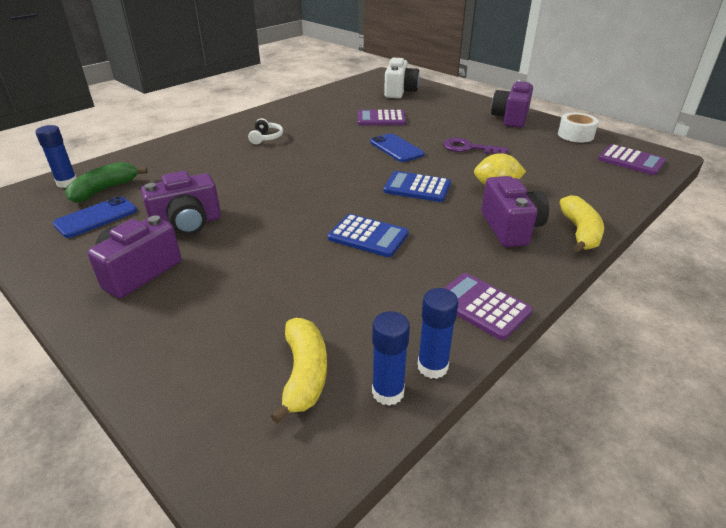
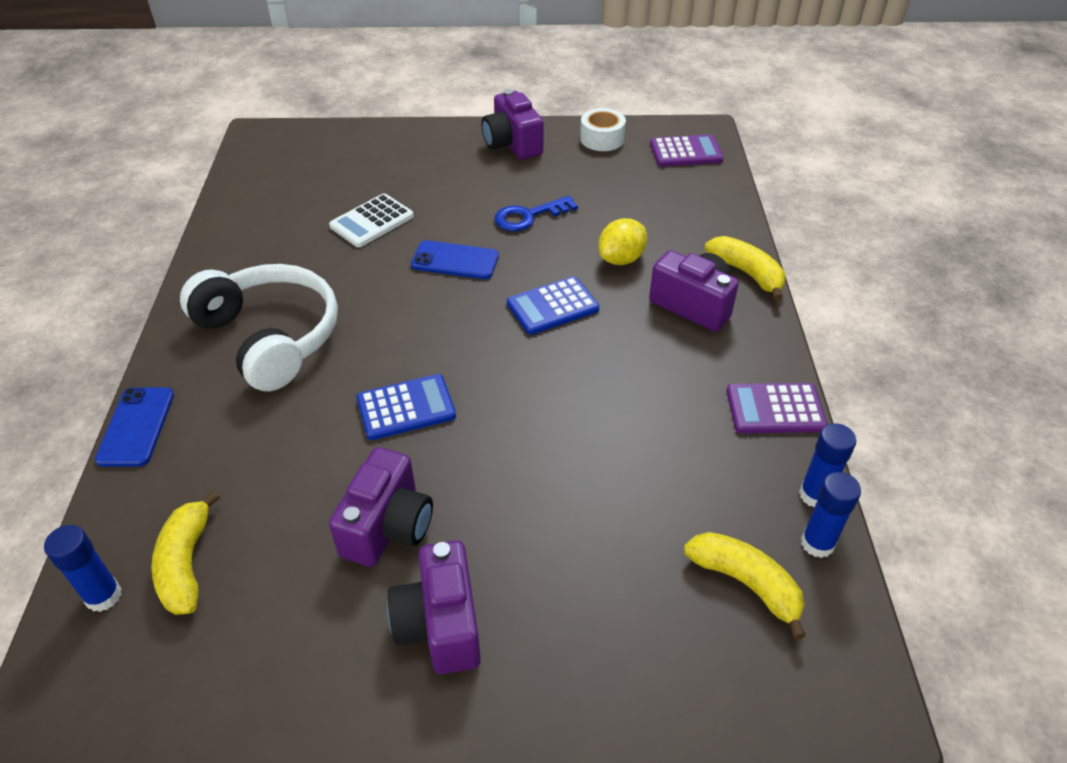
camera: 45 degrees left, 10 degrees up
blue phone [53,196,137,238] -> blue phone moved to [95,387,174,467]
green banana [65,162,147,203] -> yellow banana [151,491,220,615]
white headphones [248,118,283,144] -> white headphones [180,264,338,391], size x2.50
blue calculator [328,214,408,257] -> blue calculator moved to [356,374,456,440]
purple calculator [358,110,406,126] -> white calculator [329,193,414,247]
white camera [384,58,420,98] -> none
purple key [443,138,508,155] -> blue key [495,196,578,231]

